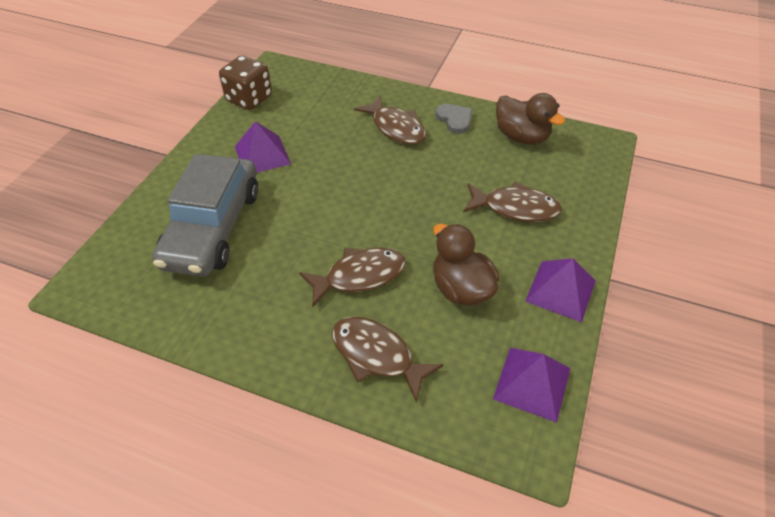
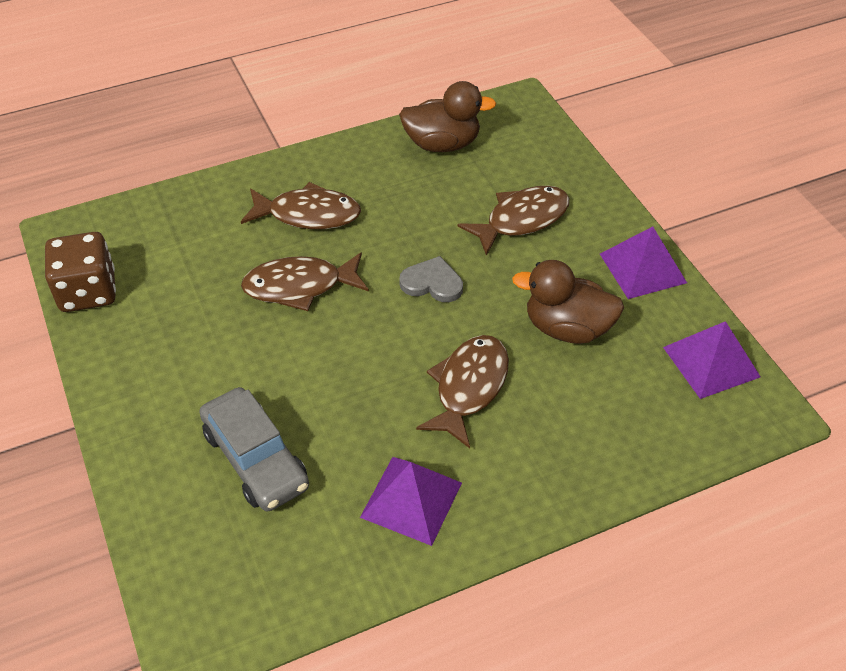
camera: 45 degrees left, 0 degrees up
grey car [152,154,258,277] -> grey car [199,387,309,512], size x0.66
purple pyramid [235,121,291,173] -> purple pyramid moved to [360,457,462,546]
brown fish [332,317,444,403] -> brown fish moved to [241,252,369,311]
grey heart [435,104,472,134] -> grey heart moved to [399,256,463,302]

